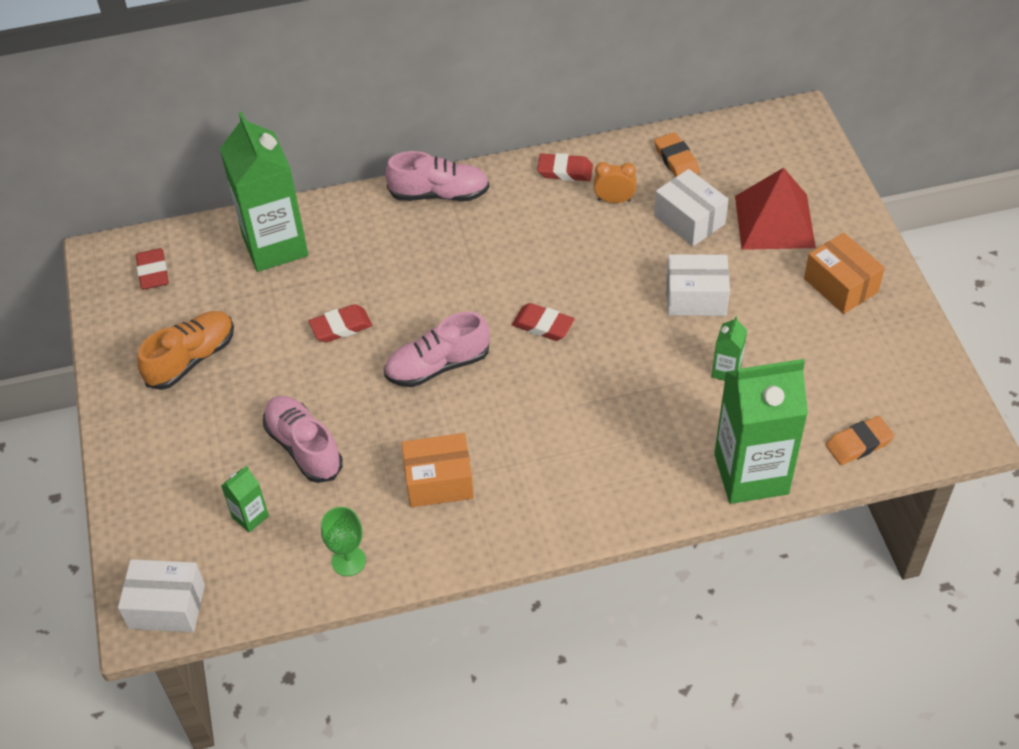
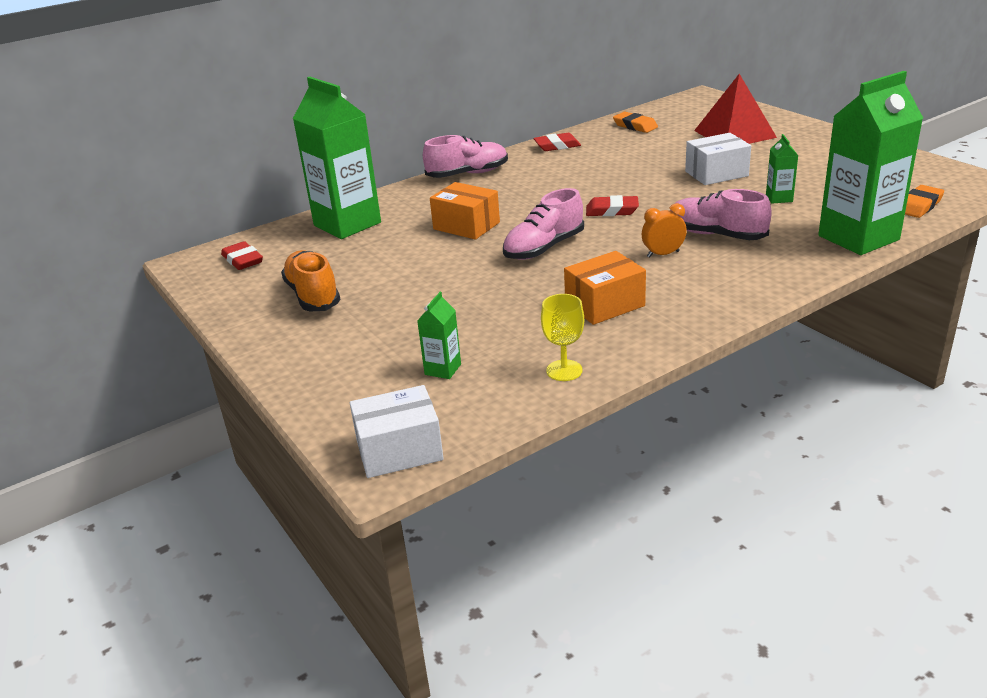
camera: 20 degrees left, 20 degrees down
orange shoe [137,311,234,390] -> orange shoe turned 45 degrees counterclockwise [281,250,340,311]
pink shoe [263,396,343,483] -> pink shoe moved to [670,189,772,240]
red eraser [309,304,372,342] -> none
green goblet [321,507,366,576] -> yellow goblet [541,294,584,381]
orange clock [594,162,636,203] -> orange clock moved to [642,203,687,258]
white box [654,169,728,246] -> none
orange box [804,233,885,314] -> orange box moved to [430,182,500,240]

